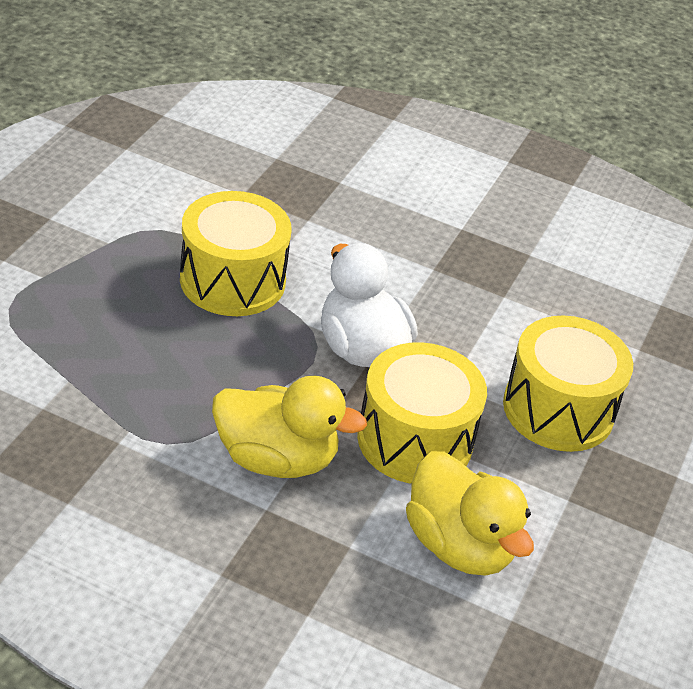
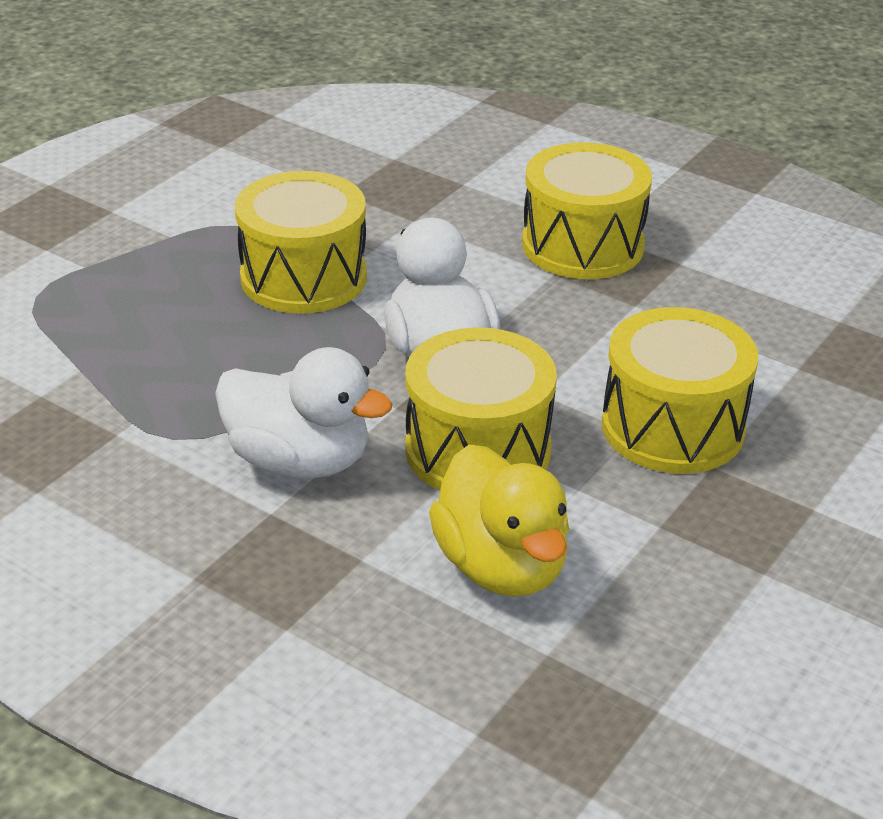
camera: 15 degrees right, 5 degrees down
yellow duck [212,376,367,478] -> white duck [215,347,393,478]
none -> yellow drum [522,142,652,279]

